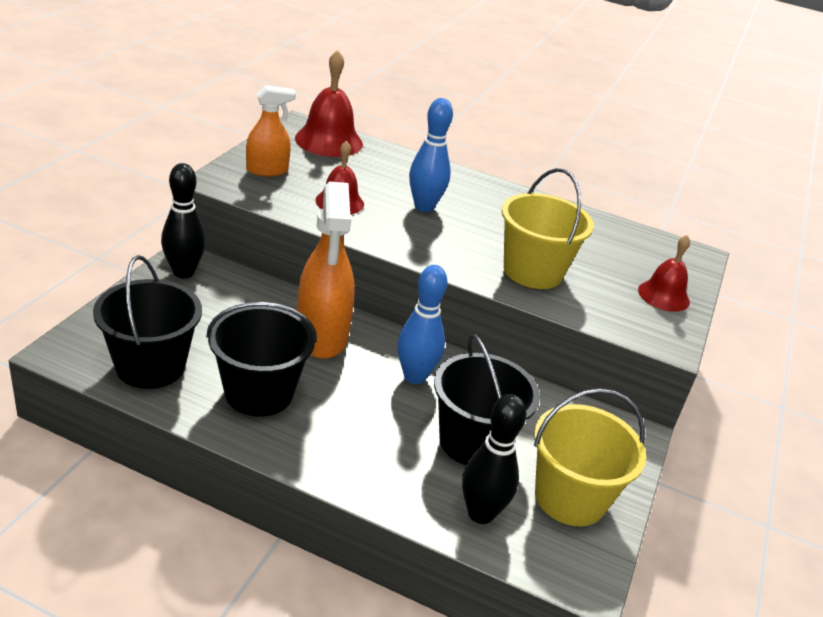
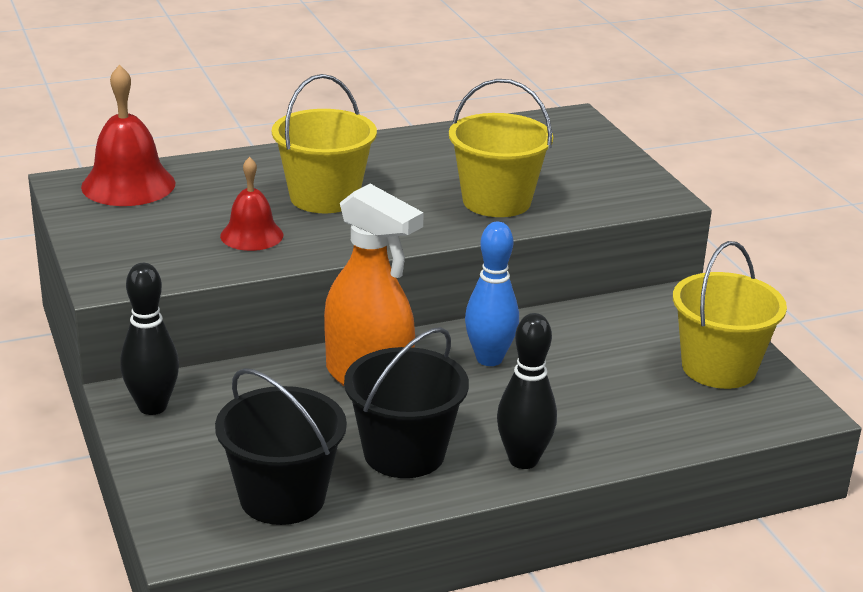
camera: 40 degrees left, 5 degrees down
orange spray bottle [246,85,296,177] -> none
blue bowling pin [409,98,453,212] -> yellow bucket [272,74,377,213]
black bucket [434,334,540,465] -> none
black bowling pin [462,394,526,524] -> black bowling pin moved to [497,313,557,469]
red bell [638,235,690,312] -> none

